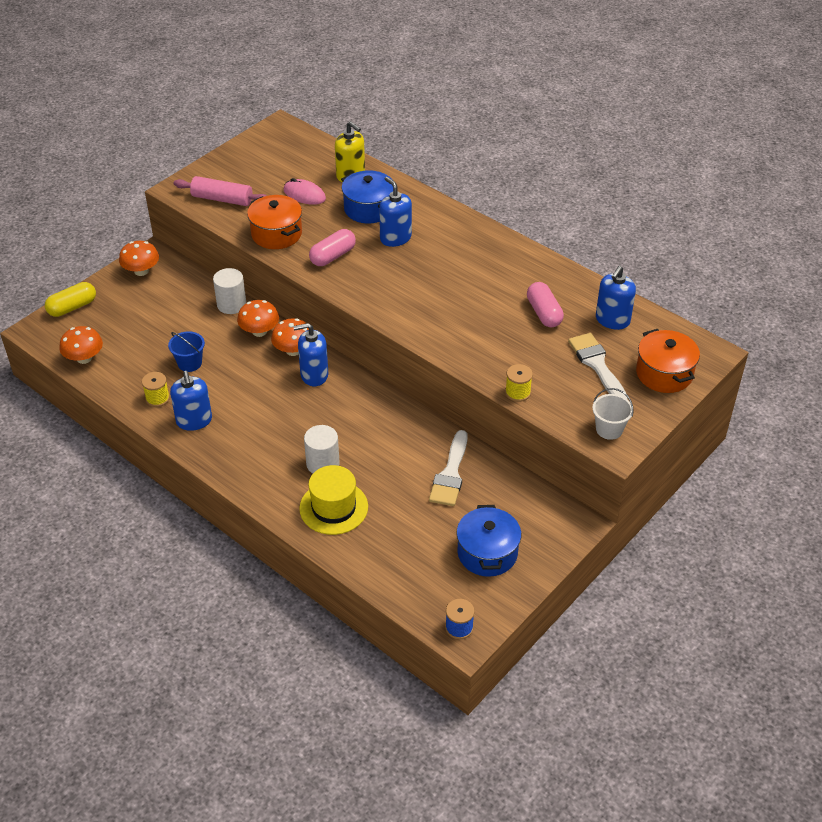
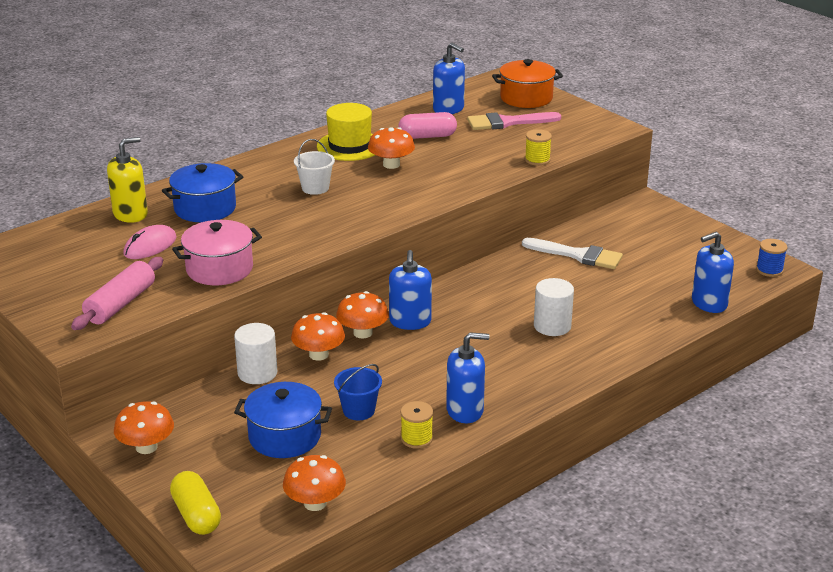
camera: 80 degrees left, 15 degrees down
orange pot [247,195,302,249] -> pink pot [172,220,262,285]
yellow hat [299,465,368,535] -> yellow hat moved to [317,103,375,161]
pink capsule [309,229,356,266] -> none
blue soap dispenser [379,177,412,247] -> blue soap dispenser moved to [692,232,734,313]
blue pot [456,505,521,577] -> blue pot moved to [234,382,332,458]
white brush [568,333,628,399] -> pink brush [467,112,561,130]
white bucket [592,388,634,440] -> white bucket moved to [294,139,335,195]
none -> orange mushroom [368,127,415,169]

